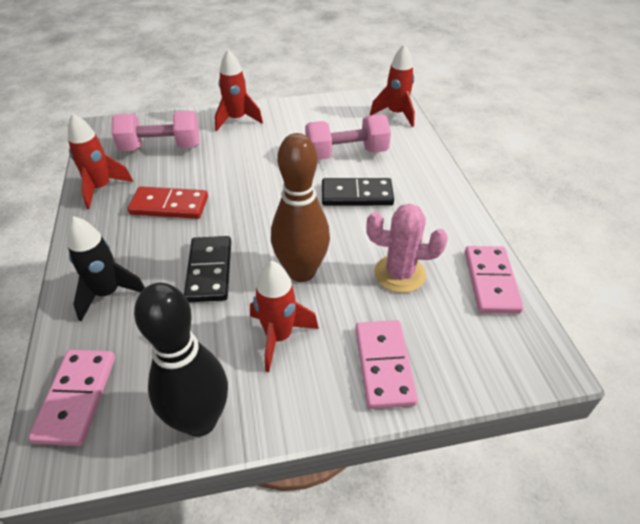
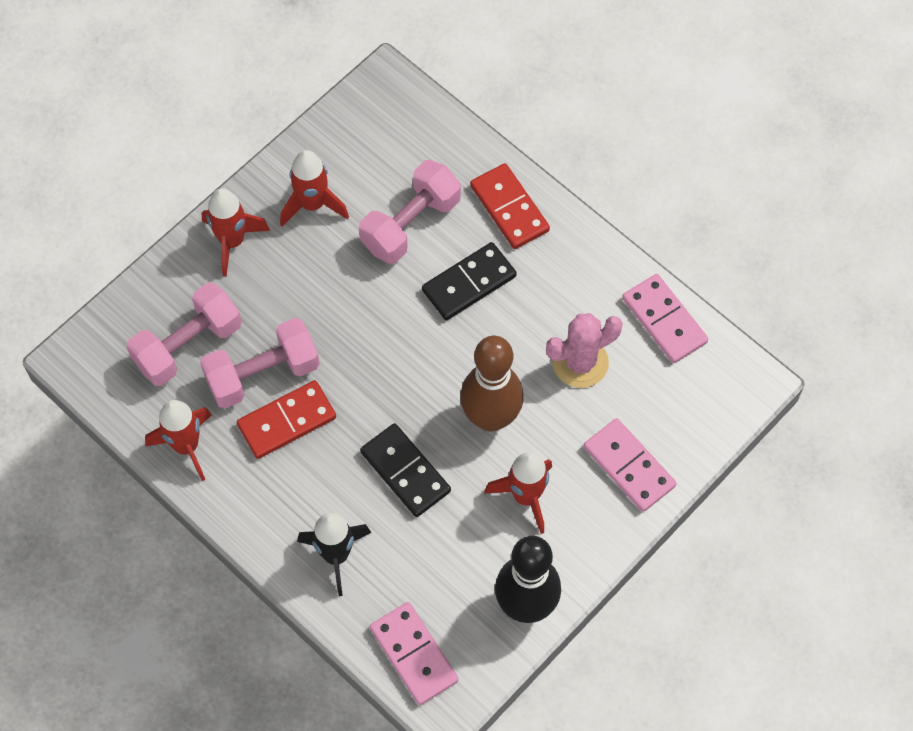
camera: 35 degrees left, 20 degrees up
red rocket [370,44,415,127] -> red rocket moved to [280,150,349,227]
none -> pink dumbbell [200,318,320,408]
none -> red domino [470,163,550,249]

